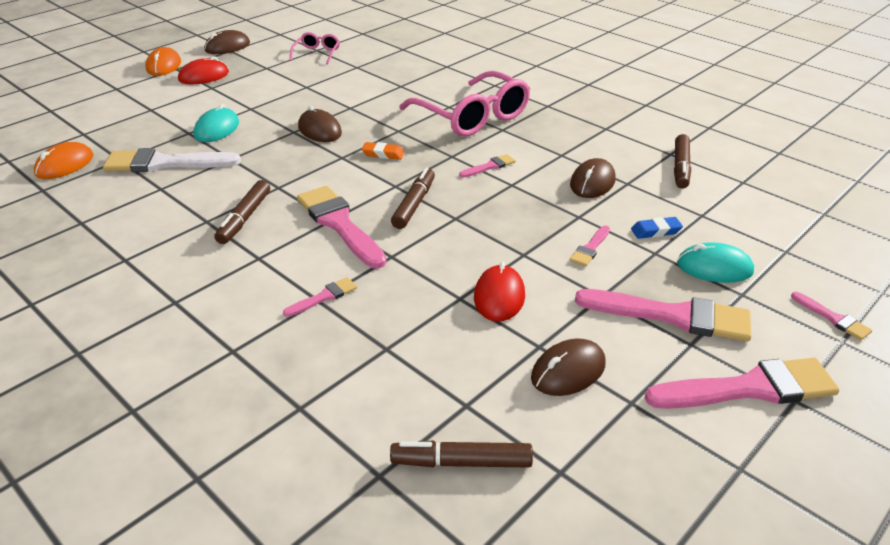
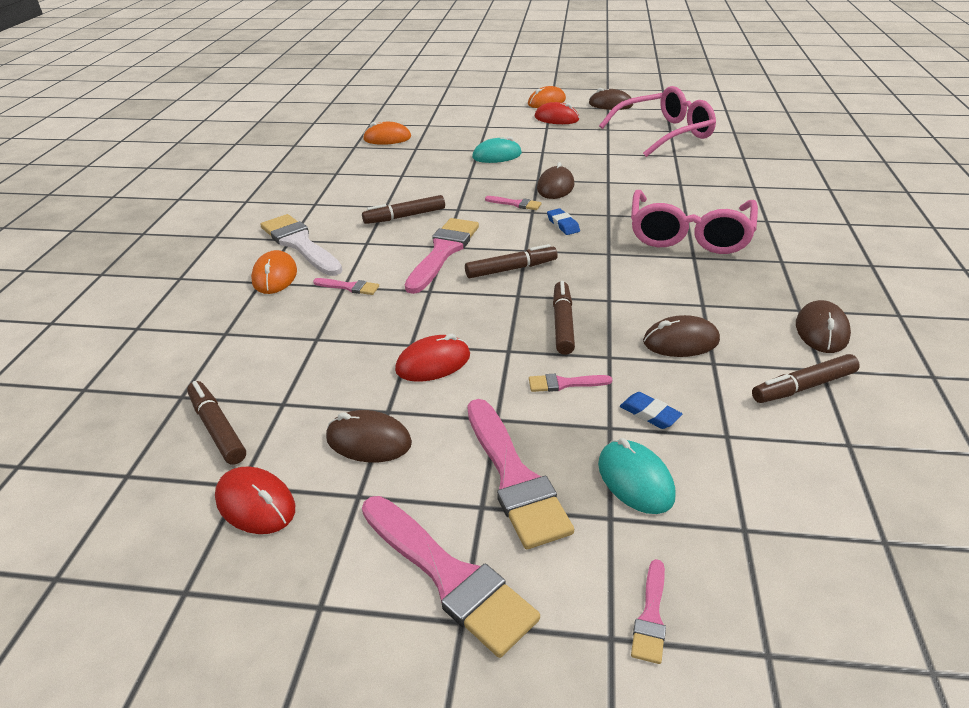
camera: 55 degrees right, 0 degrees up
white brush [103,148,241,172] -> white brush moved to [260,214,342,276]
pink glasses [290,32,340,65] -> pink glasses [599,86,716,157], size x2.09
orange eraser [362,142,405,160] -> blue eraser [547,208,580,235]
pink brush [459,154,516,178] -> pink brush moved to [485,196,541,210]
none -> red mouse [215,466,295,534]
none -> orange mouse [251,250,297,294]
none -> brown marker [553,281,575,355]
none -> brown mouse [796,300,851,353]

